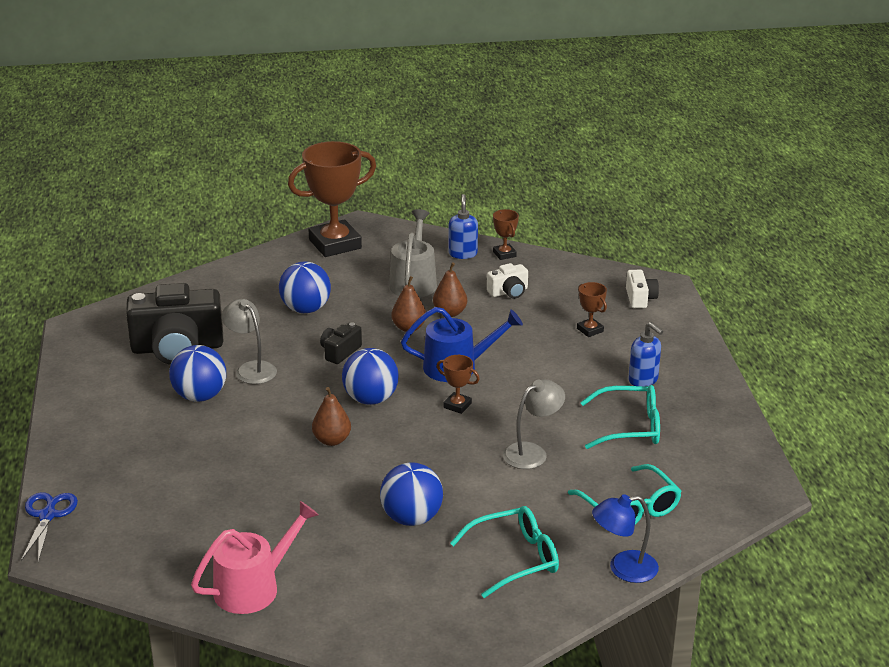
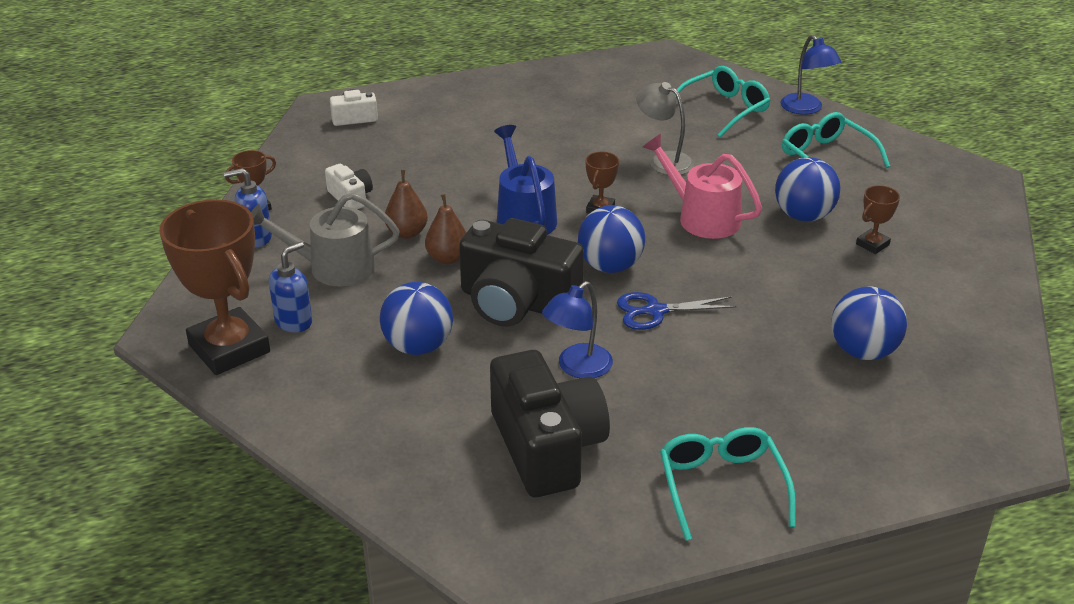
camera: 100 degrees left, 5 degrees up
blue scissors [21,492,78,562] -> blue scissors moved to [617,292,737,330]
blue ball [169,345,226,402] -> blue ball moved to [831,287,907,360]
pink watering can [191,501,319,614] -> pink watering can moved to [643,134,762,239]
grey lamp [222,299,277,384] -> blue lamp [542,281,613,378]
brown pear [312,387,351,446] -> none
black camera [320,322,362,364] -> black camera [459,218,584,327], size x2.16
brown trophy [577,282,607,337] -> brown trophy moved to [856,185,900,254]
turquoise glasses [580,385,660,449] -> turquoise glasses moved to [660,427,796,541]
blue soap dispenser [628,322,663,387] -> blue soap dispenser moved to [269,242,312,332]

